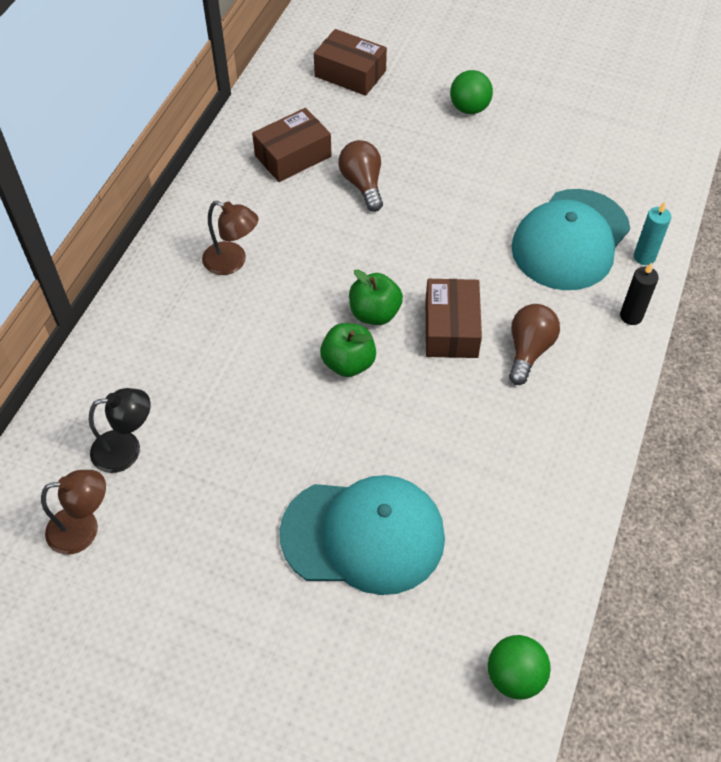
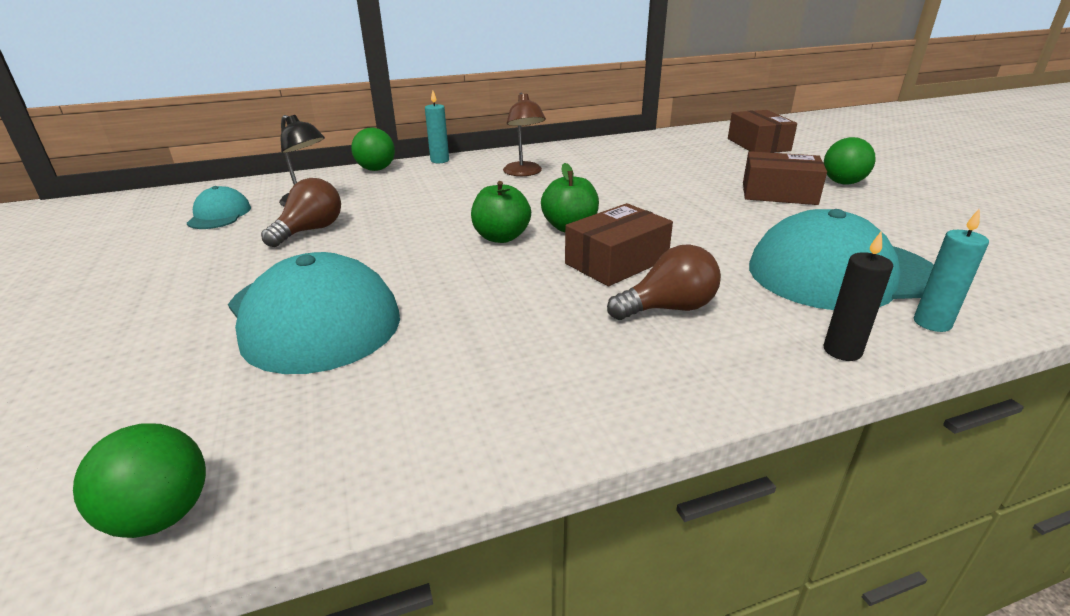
camera: 50 degrees right, 25 degrees down
brown lamp [41,470,106,555] -> turquoise cap [187,186,251,229]
brown box [252,108,332,182] -> brown box moved to [743,151,827,205]
brown light bulb [338,140,383,212] -> brown light bulb moved to [261,178,341,247]
none -> green ball [351,127,395,171]
none -> turquoise candle [425,90,449,163]

